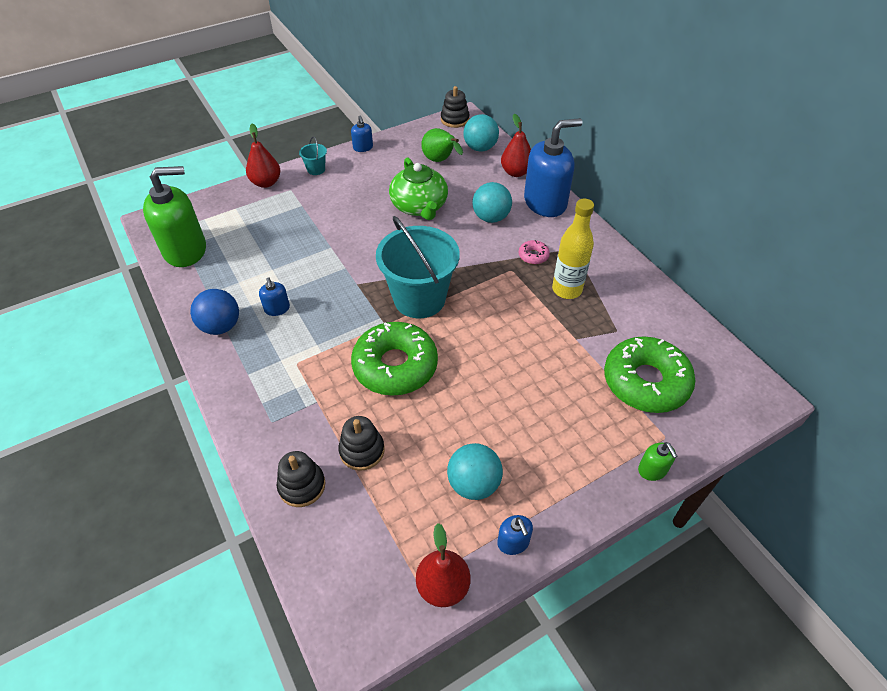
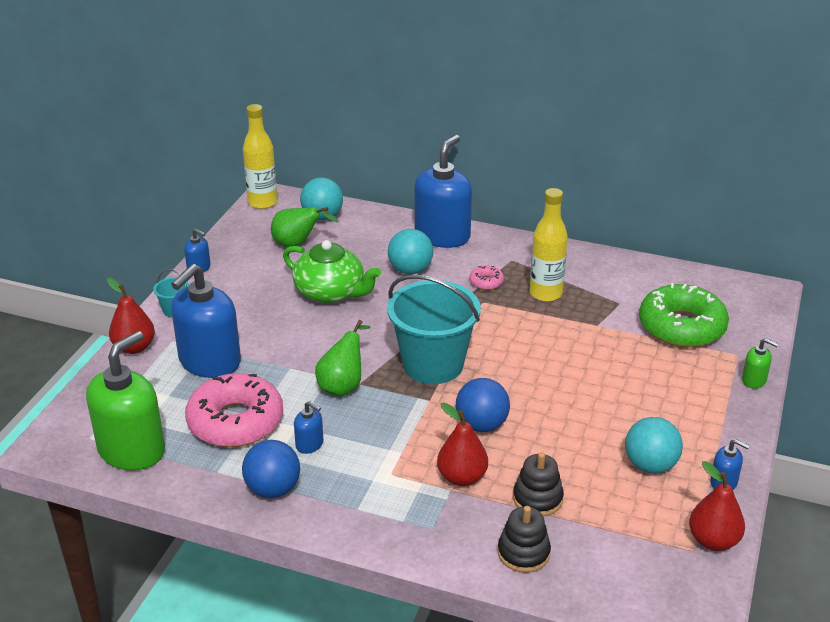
camera: 40 degrees left, 15 degrees down
green donut [351,322,438,396] -> blue ball [456,378,510,432]
black stacking toy [441,86,470,128] -> yellow bottle [243,104,277,209]
red pear [501,114,531,177] -> red pear moved to [437,402,488,486]
none -> blue soap dispenser [171,264,241,378]
none -> pink donut [185,373,283,447]
none -> green pear [315,320,370,397]

